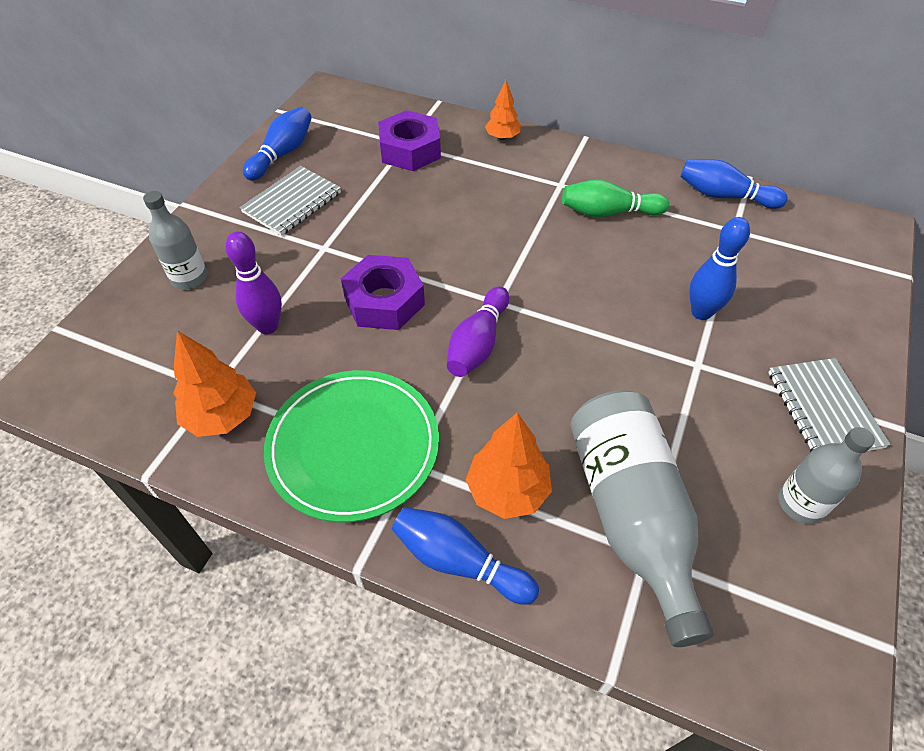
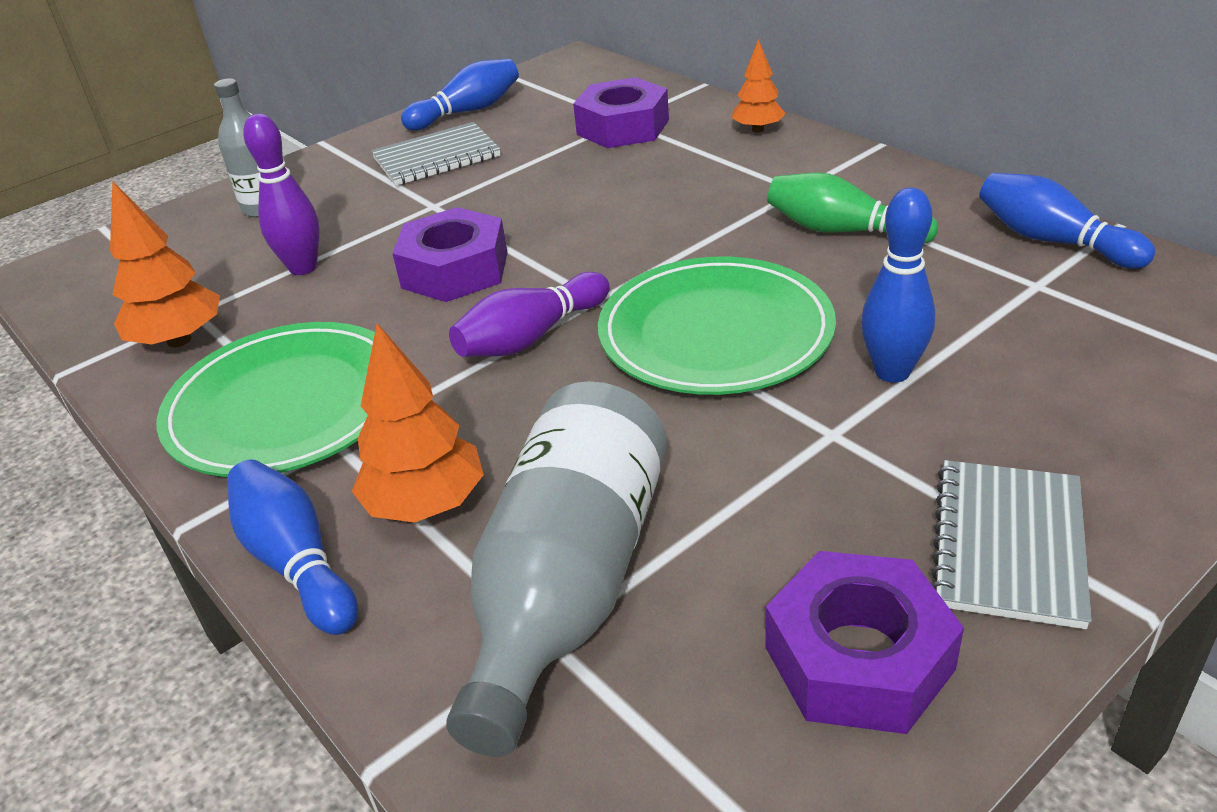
camera: 30 degrees right, 15 degrees down
grey bottle [778,427,875,524] -> purple nut [765,551,964,734]
none -> green plate [598,257,836,395]

